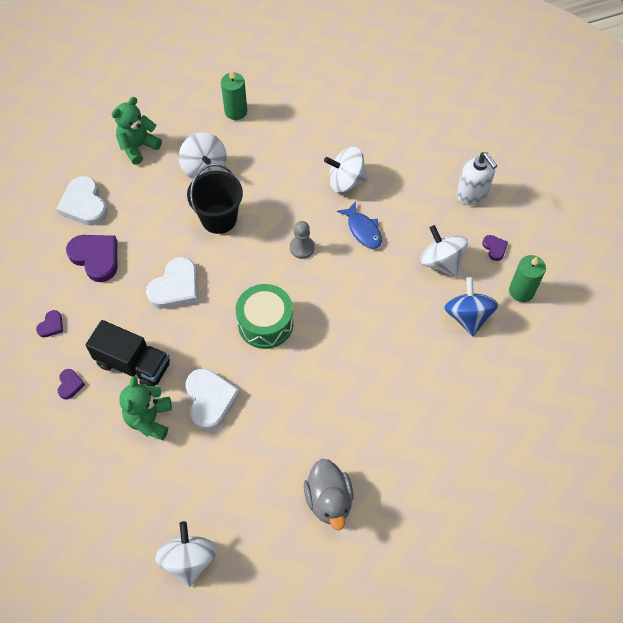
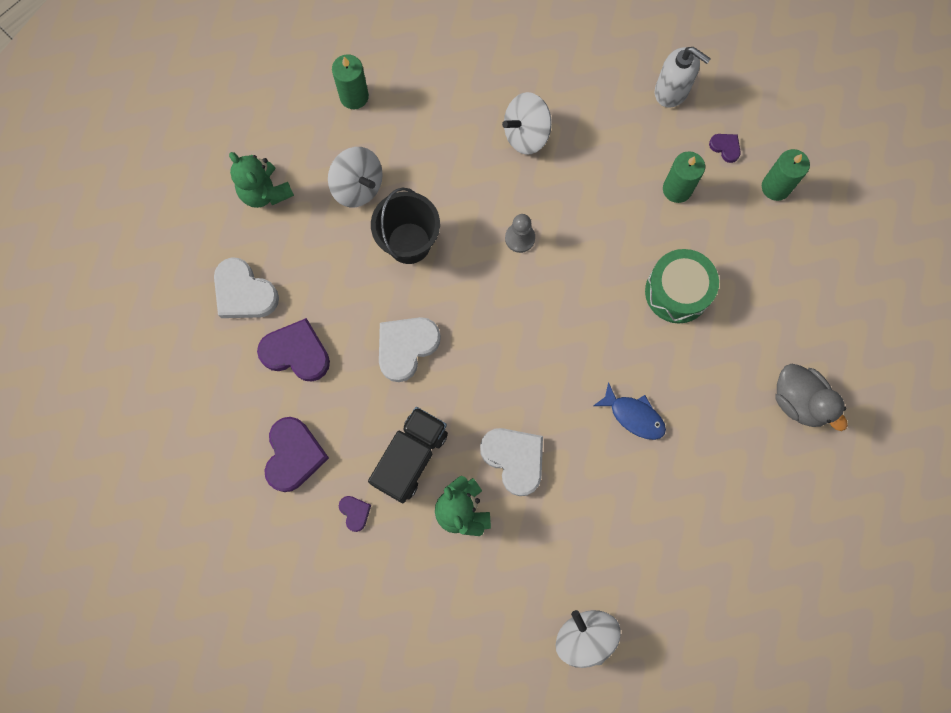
camera: 25 degrees left, 15 degrees up
purple heart [36,310,63,337] -> purple heart [264,417,329,492], size x2.03
black truck [86,320,170,386] -> black truck turned 60 degrees counterclockwise [368,407,448,503]
green teddy bear [112,97,162,165] -> green teddy bear turned 60 degrees counterclockwise [229,152,294,208]
white heart [146,257,198,309] -> white heart turned 150 degrees counterclockwise [379,317,441,382]
green drum [236,284,293,349] -> green drum moved to [645,249,719,323]
grey duck [304,459,353,530] -> grey duck moved to [775,364,848,431]
blue fish [337,202,382,249] -> blue fish moved to [593,382,666,440]
white spinning top [420,225,468,277] -> green candle [663,151,705,203]
blue spinning top [444,277,498,336] -> none

